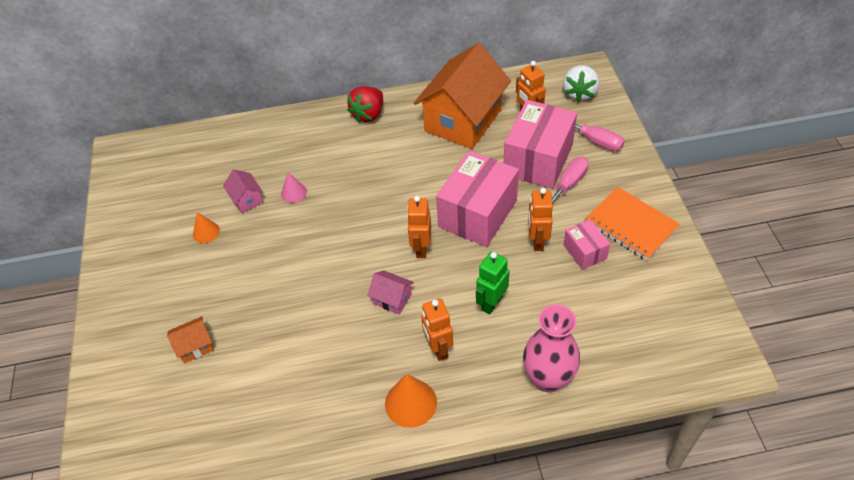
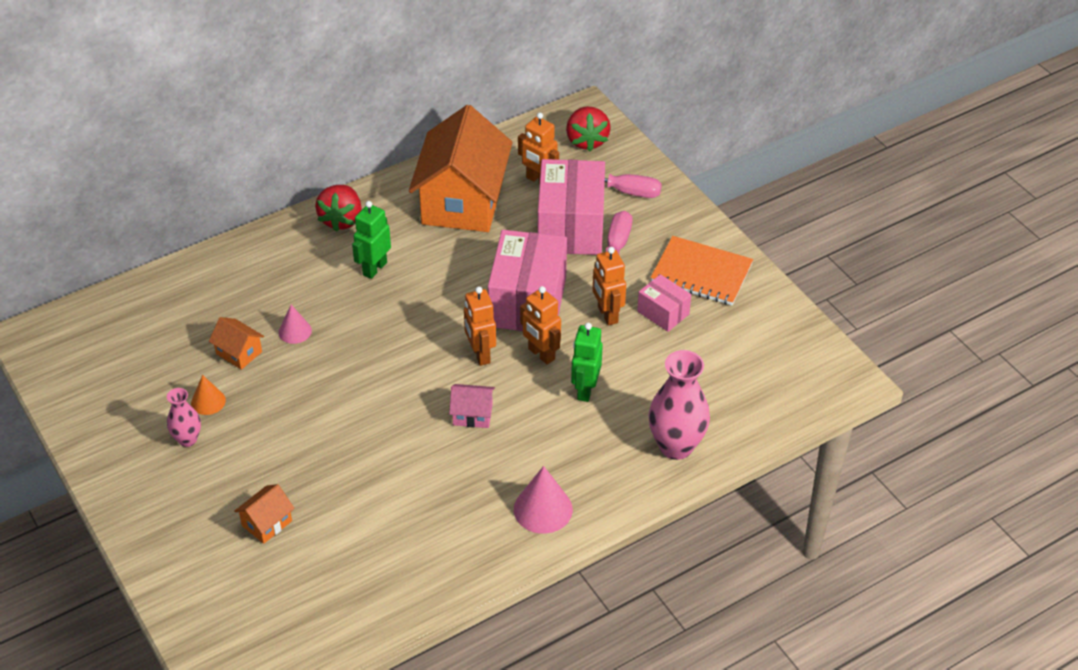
camera: 25 degrees left, 5 degrees down
pink house [223,169,263,213] -> orange house [209,317,264,370]
orange cone [385,374,437,428] -> pink cone [514,466,573,534]
orange robot [421,298,453,361] -> orange robot moved to [520,286,561,365]
white strawberry [563,65,599,102] -> red strawberry [566,106,611,151]
none -> pink vase [167,388,201,447]
none -> green robot [352,201,391,279]

